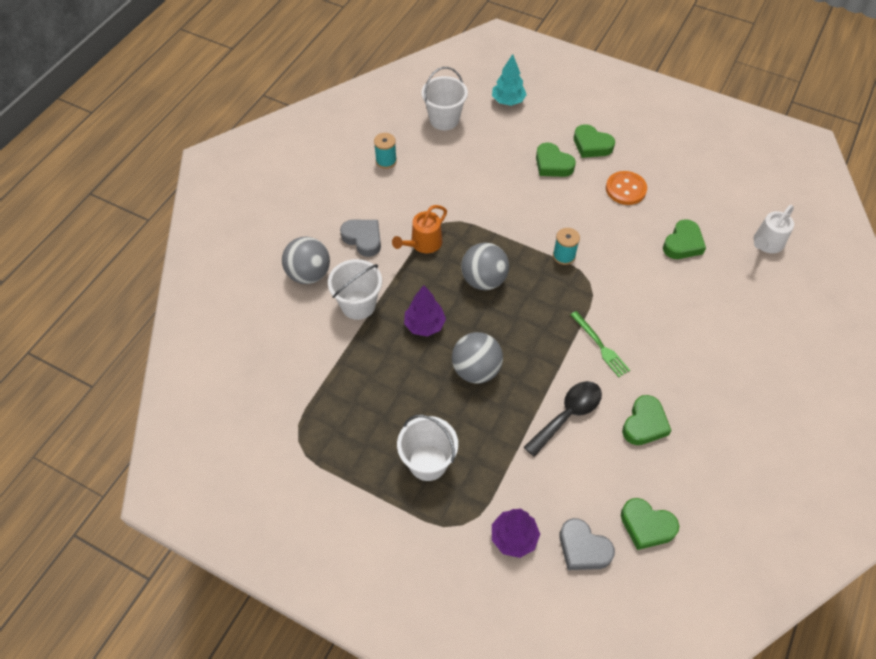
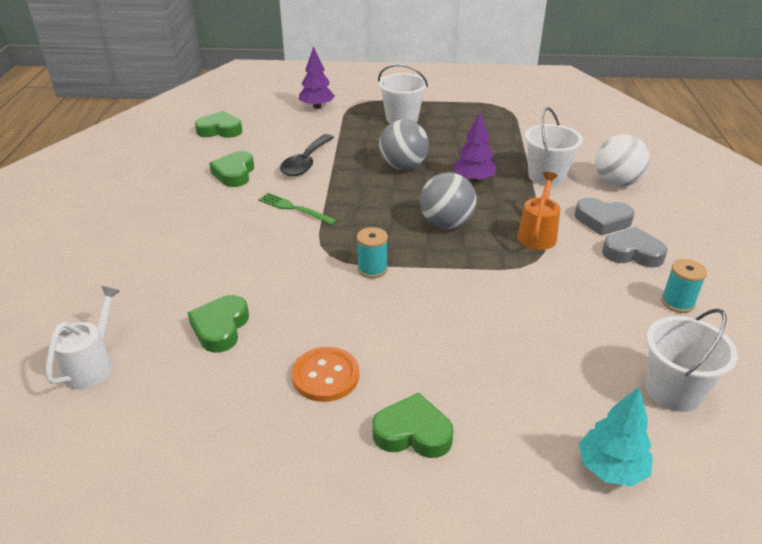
camera: 155 degrees right, 20 degrees down
grey ball [282,236,330,284] -> white ball [595,134,650,187]
green heart [536,143,576,177] -> none
grey heart [560,518,615,570] -> grey heart moved to [602,226,668,267]

